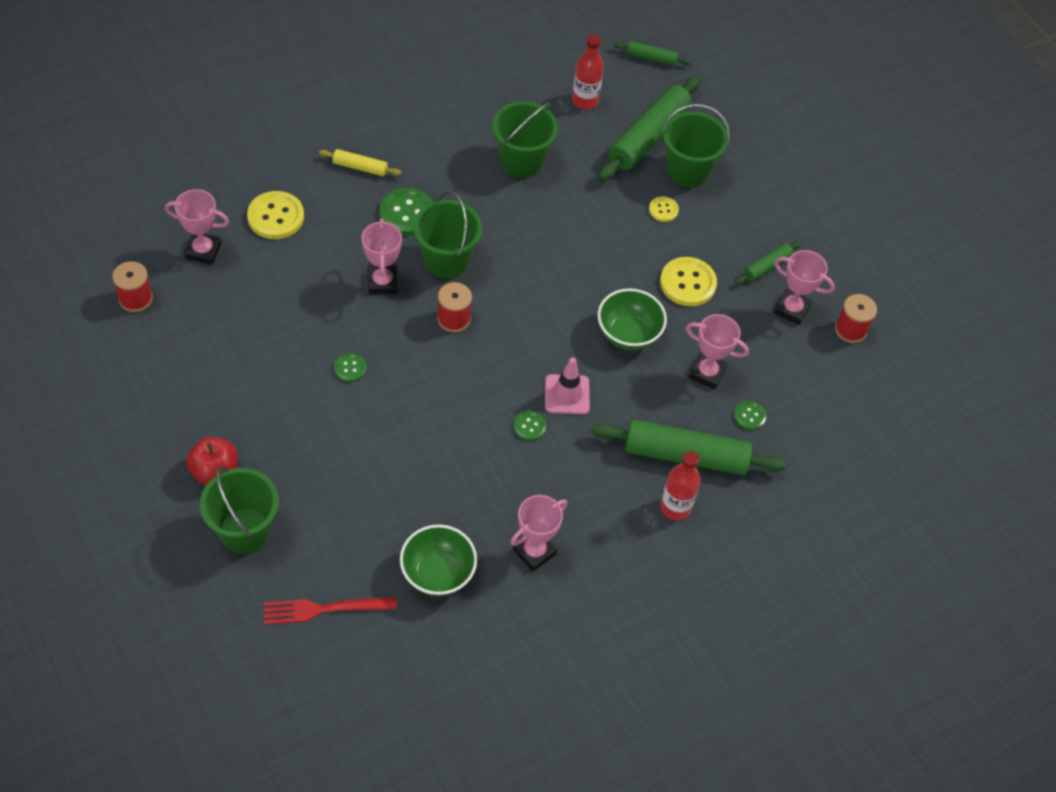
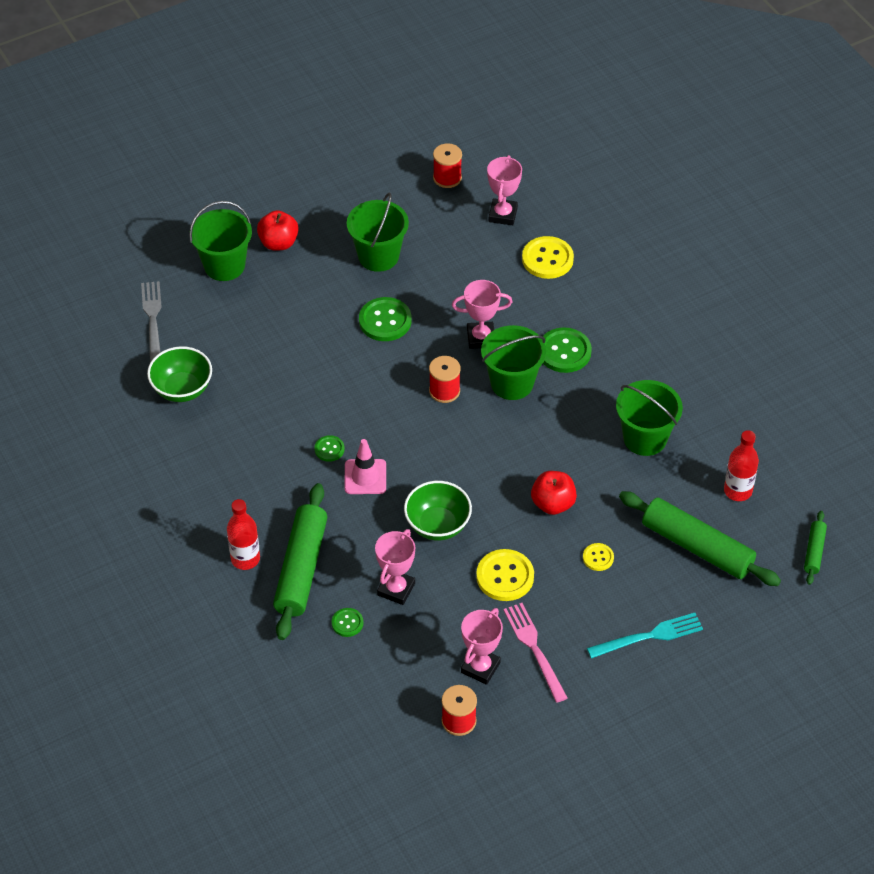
camera: 95 degrees right, 5 degrees down
red fork [264,596,397,625] -> grey fork [141,281,162,362]
yellow rolling pin [319,149,402,176] -> none
green button [334,353,366,382] -> green button [359,297,412,341], size x1.84
pink trophy [510,495,568,571] -> none
green bucket [663,104,730,187] -> green bucket moved to [347,192,409,272]
green rolling pin [735,241,801,284] -> pink fork [503,603,568,703]
none -> red apple [531,471,577,515]
none -> turquoise fork [587,613,703,659]

